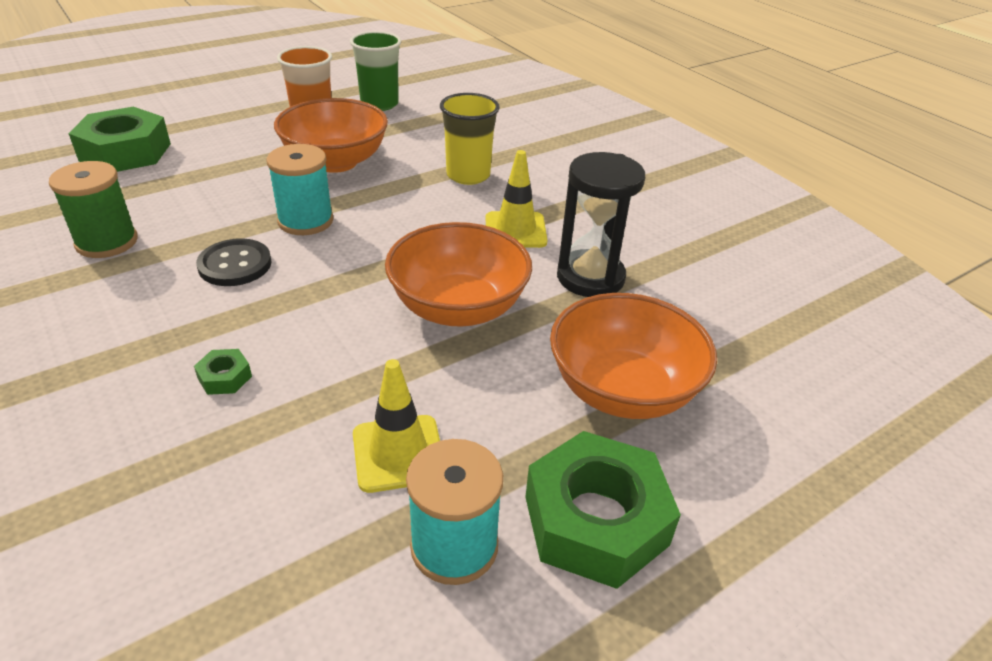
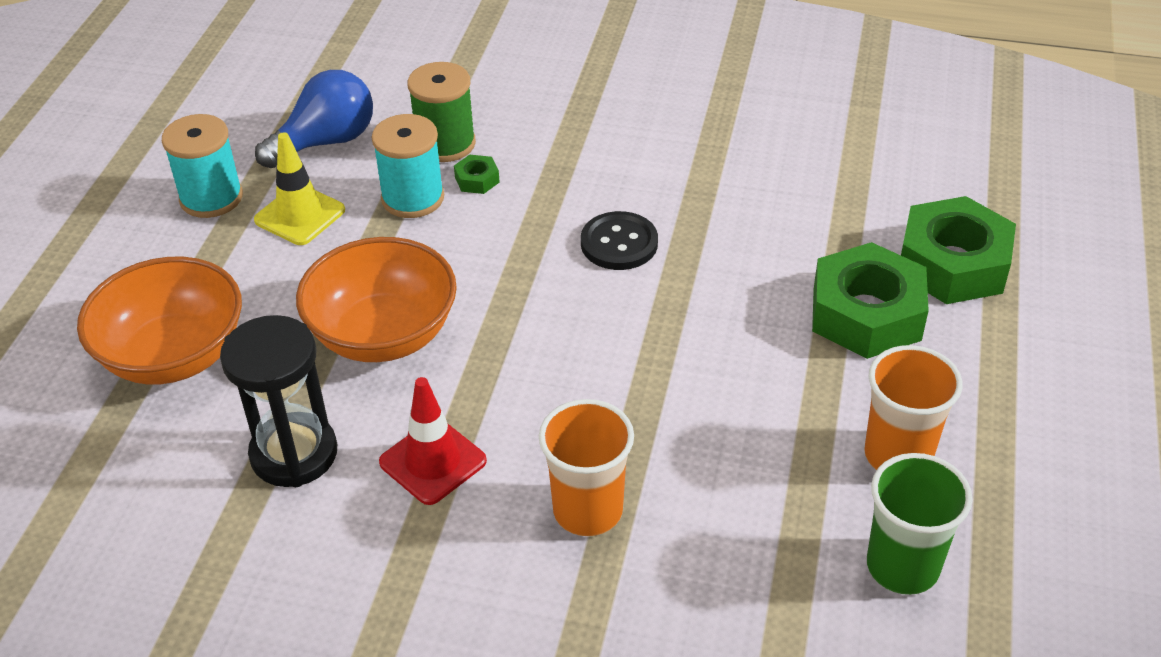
camera: 140 degrees right, 5 degrees up
green spool [49,161,138,258] -> green spool moved to [407,62,476,162]
turquoise spool [266,144,334,235] -> turquoise spool moved to [372,114,444,218]
orange bowl [274,98,388,173] -> none
yellow cup [440,93,500,185] -> orange cup [539,399,634,536]
yellow traffic cone [486,150,547,248] -> red traffic cone [379,377,487,505]
green nut [525,431,681,589] -> green nut moved to [812,242,929,359]
none -> blue light bulb [255,70,373,168]

